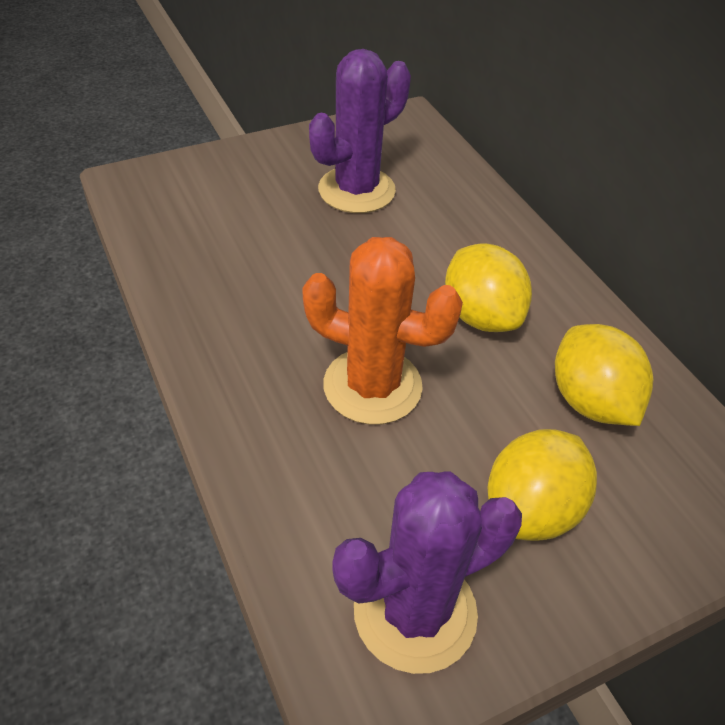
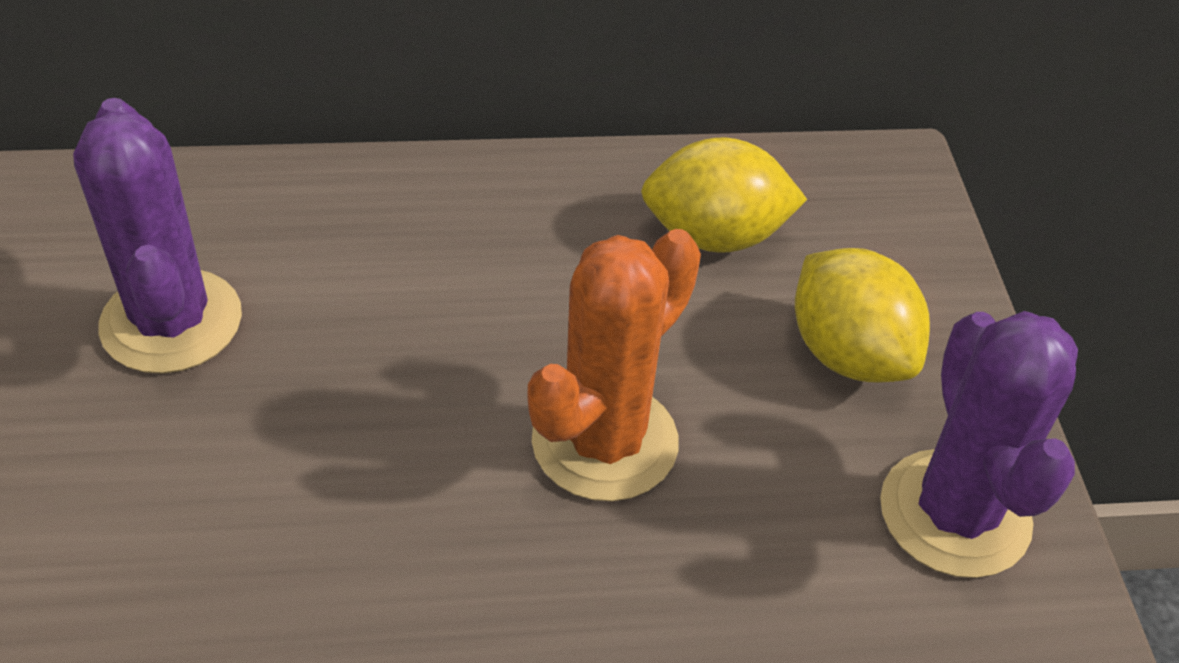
camera: 70 degrees left, 0 degrees up
yellow lemon [445,243,532,332] -> none

